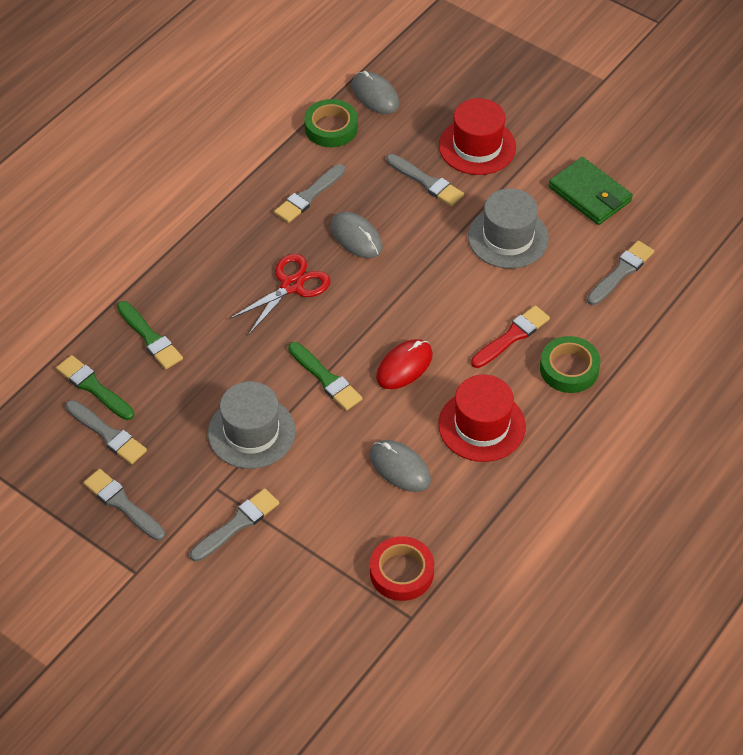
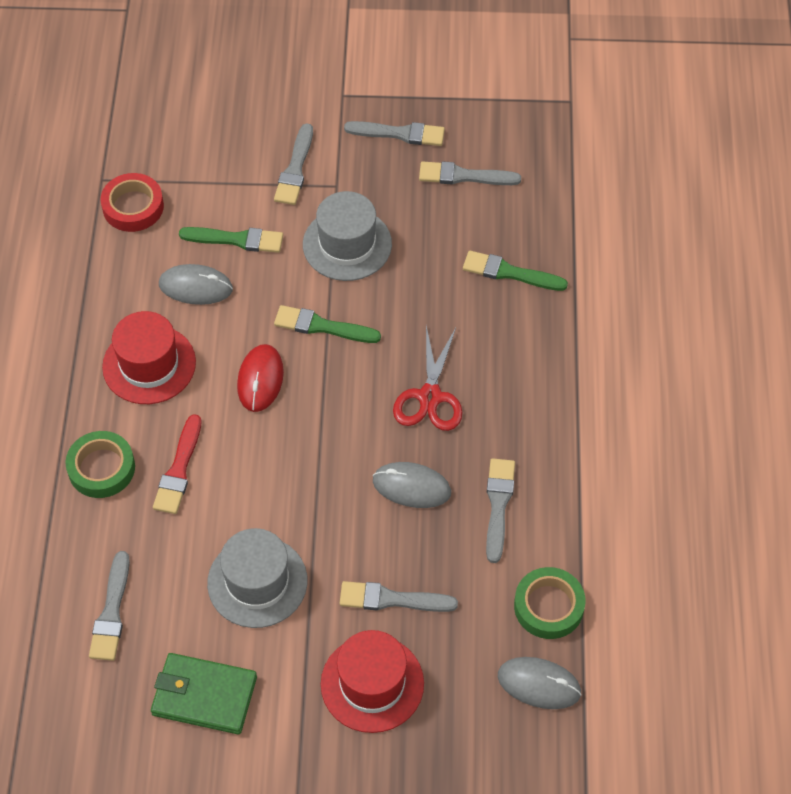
camera: 145 degrees right, 5 degrees up
green brush [56,355,134,420] -> green brush moved to [179,227,283,253]

